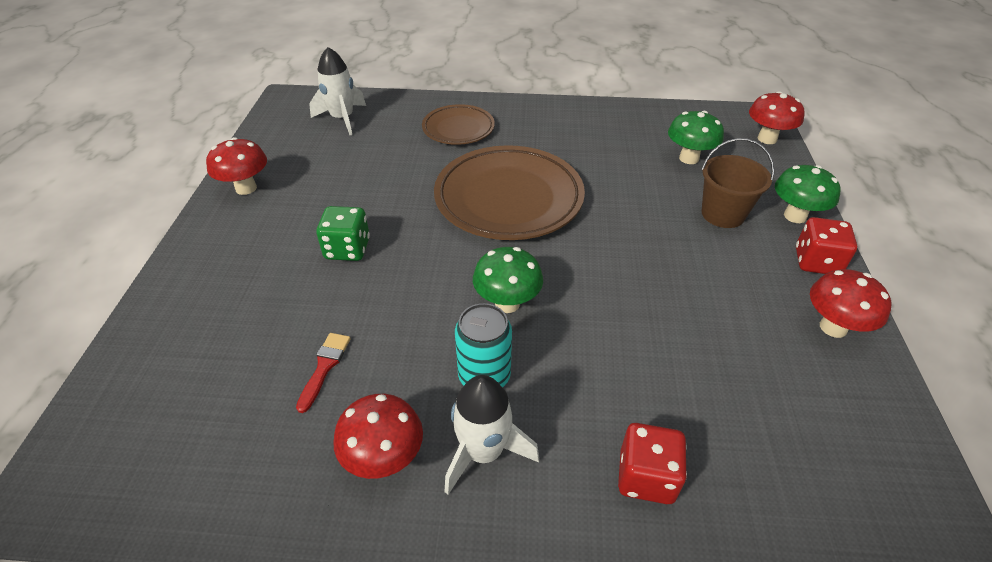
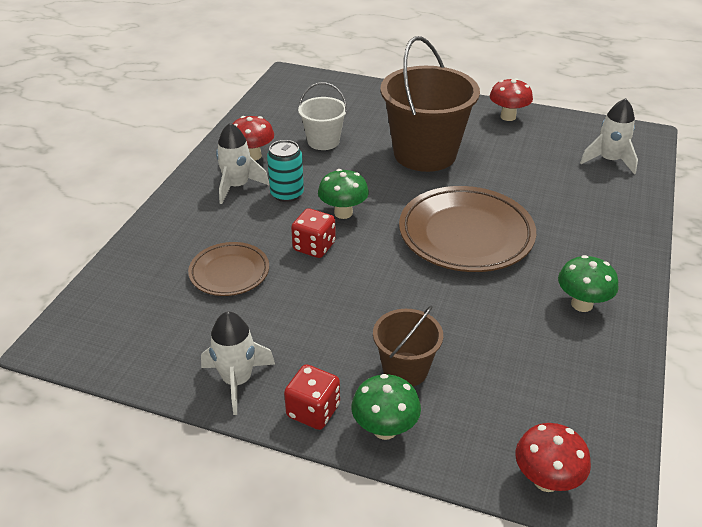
camera: 105 degrees right, 5 degrees down
red brush [296,333,351,413] -> white bucket [298,83,347,150]
green dice [316,206,370,261] -> brown bucket [380,36,480,172]
brown plate [422,104,495,145] -> brown plate moved to [188,242,269,296]
red dice [618,423,687,504] -> red dice moved to [291,208,336,258]
green mushroom [668,111,724,164] -> green mushroom moved to [558,255,619,312]
red mushroom [810,269,892,338] -> white rocket [201,311,275,415]

